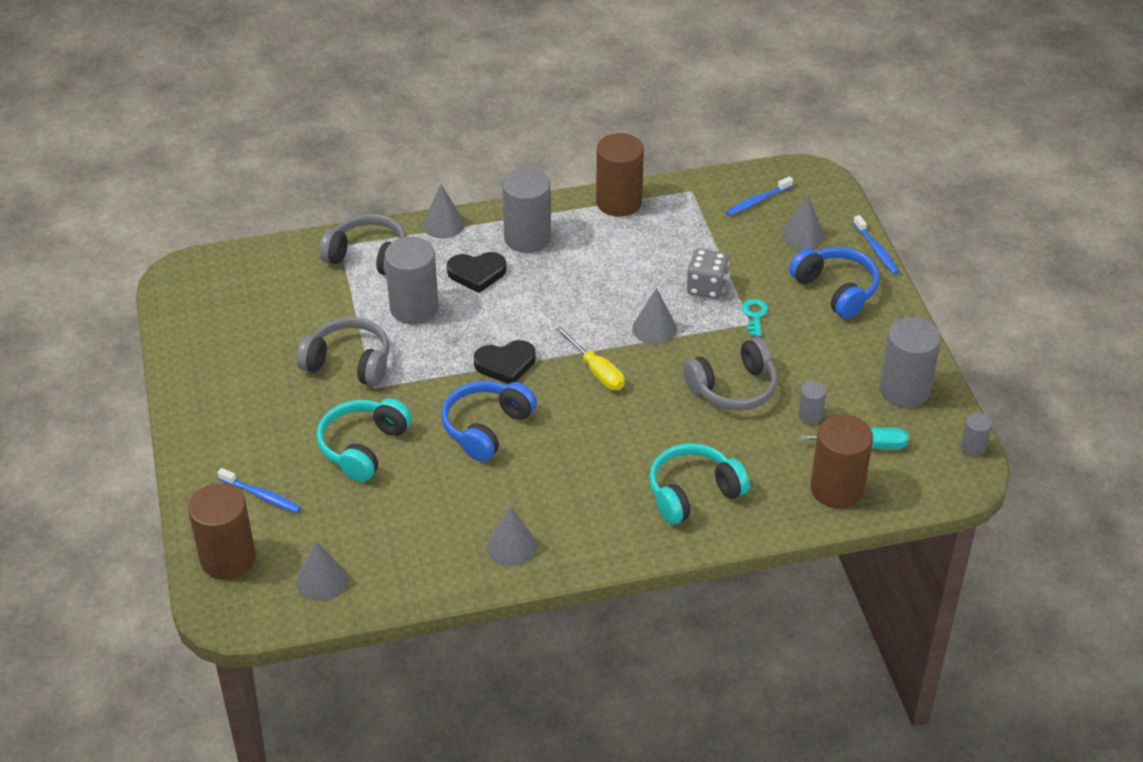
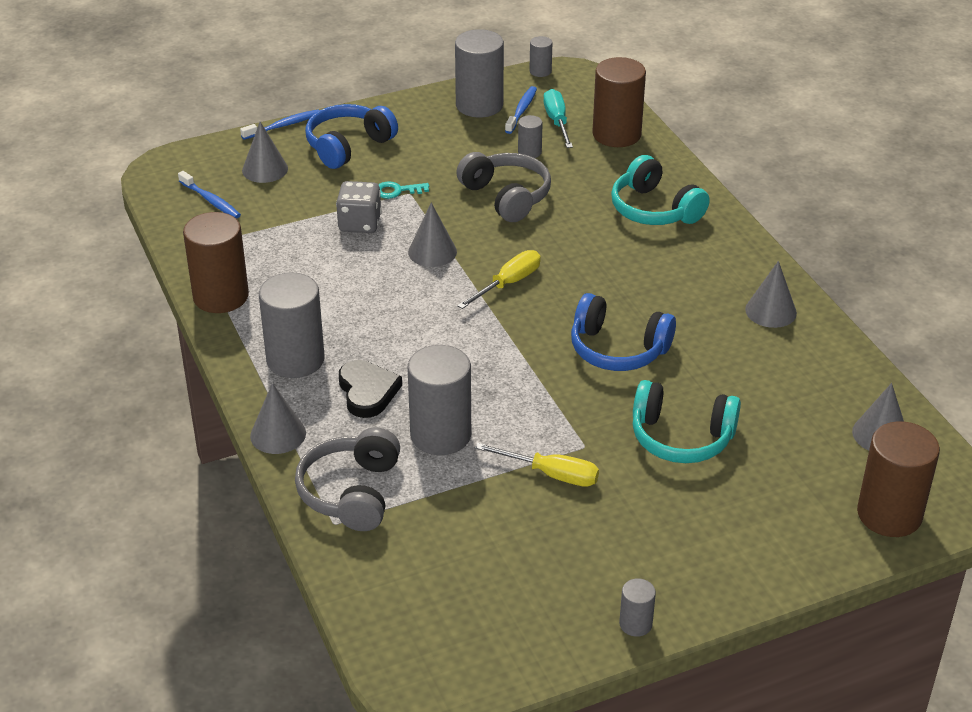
camera: 100 degrees left, 5 degrees down
blue toothbrush [217,468,301,513] -> blue toothbrush moved to [505,86,537,134]
grey headphones [297,317,389,386] -> yellow screwdriver [475,443,599,487]
black heart [474,340,536,384] -> none
none -> grey cylinder [619,578,656,637]

